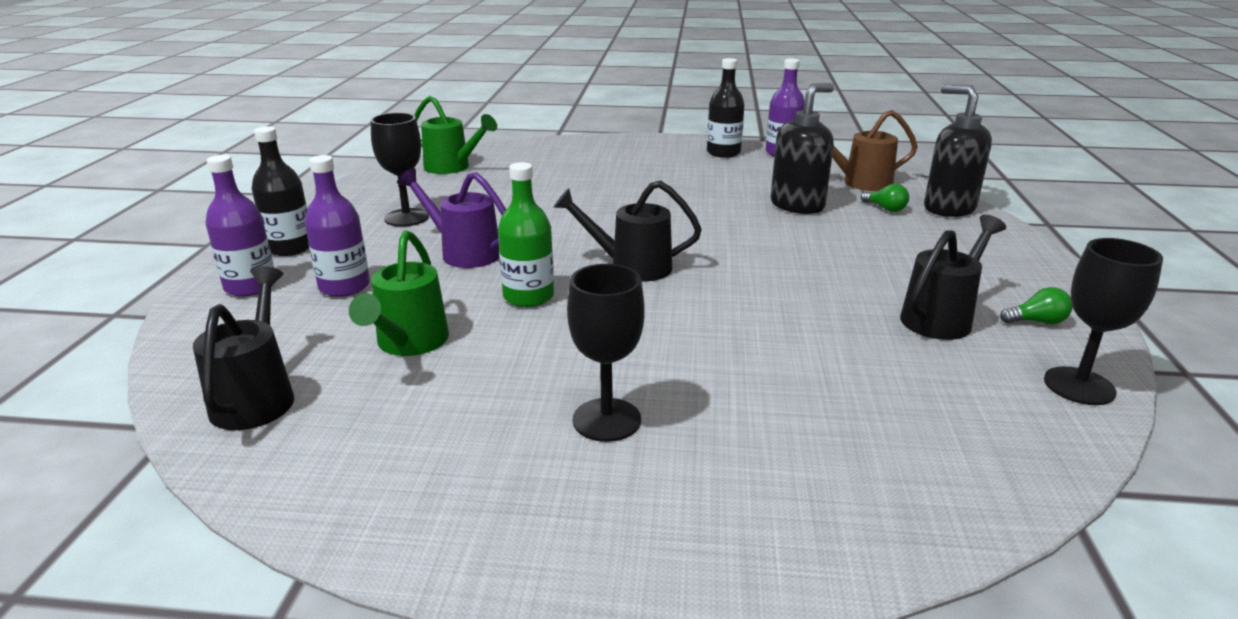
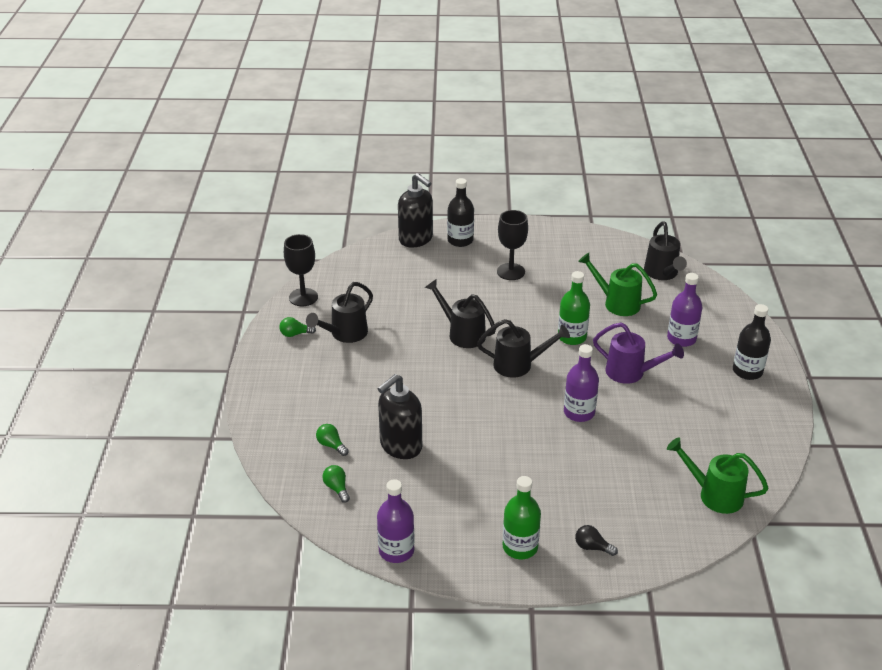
camera: 175 degrees right, 10 degrees up
purple bottle [205,155,275,296] -> purple bottle moved to [564,344,599,422]
green watering can [349,230,449,356] -> green watering can turned 60 degrees counterclockwise [578,253,657,316]
black goblet [371,113,429,227] -> none
black bottle [707,58,745,158] -> black bottle moved to [447,178,474,247]
brown watering can [819,110,918,191] -> green light bulb [322,465,350,503]
black soap dispenser [924,84,992,217] -> black soap dispenser moved to [398,173,433,247]
none -> black watering can [425,279,496,348]
none -> green bottle [503,476,541,559]
none -> black light bulb [575,525,618,556]

